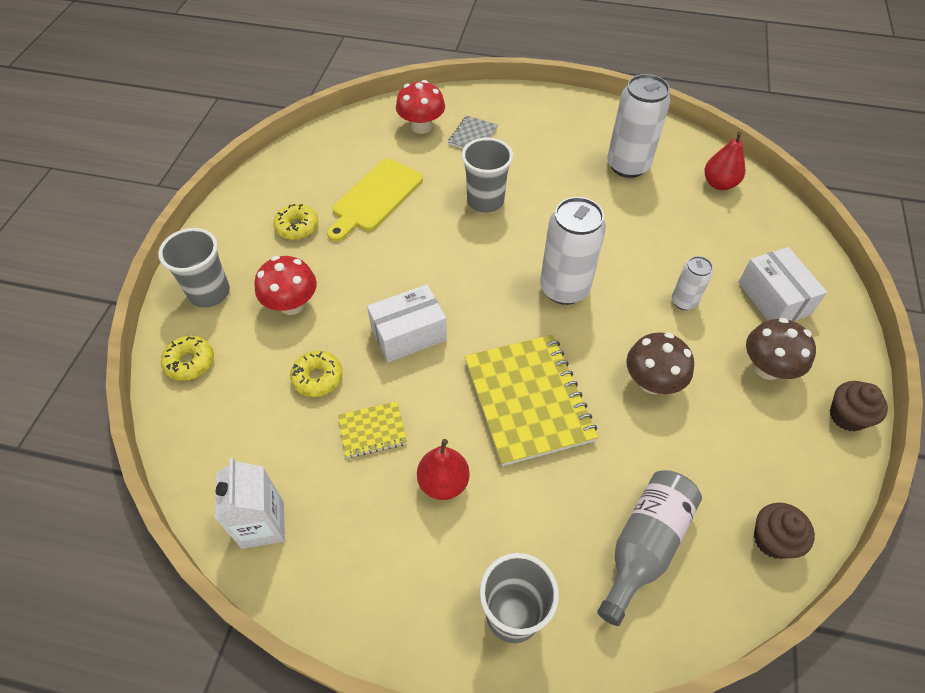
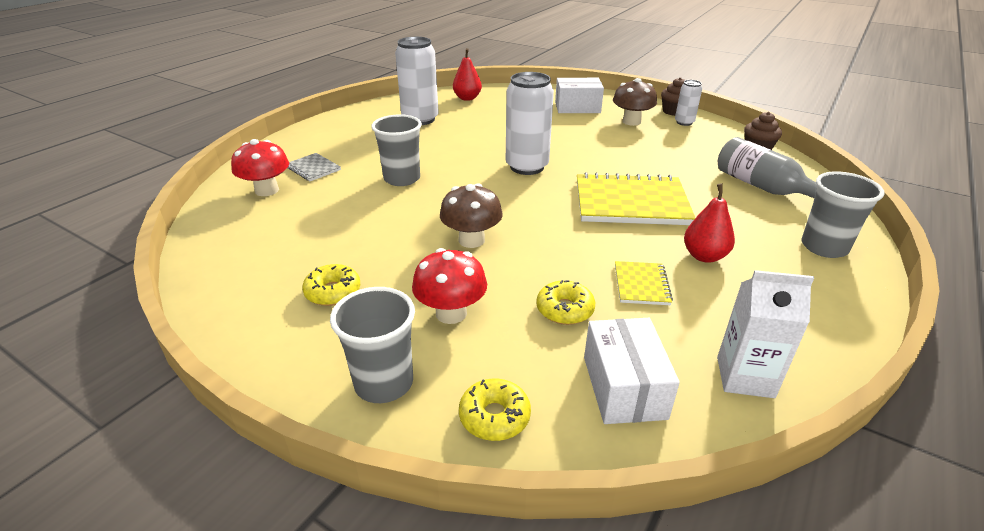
camera: 70 degrees left, 20 degrees down
yellow cutting board [327,159,423,242] -> none
white box [367,284,447,362] -> white box moved to [584,318,680,424]
brown mushroom [626,333,694,394] -> brown mushroom moved to [440,183,503,248]
white can [672,256,713,310] -> white can moved to [675,80,702,126]

